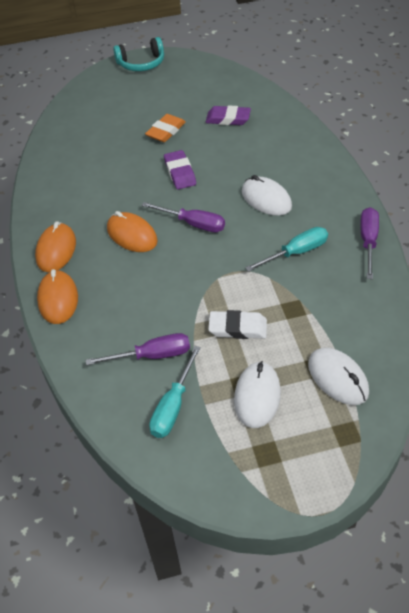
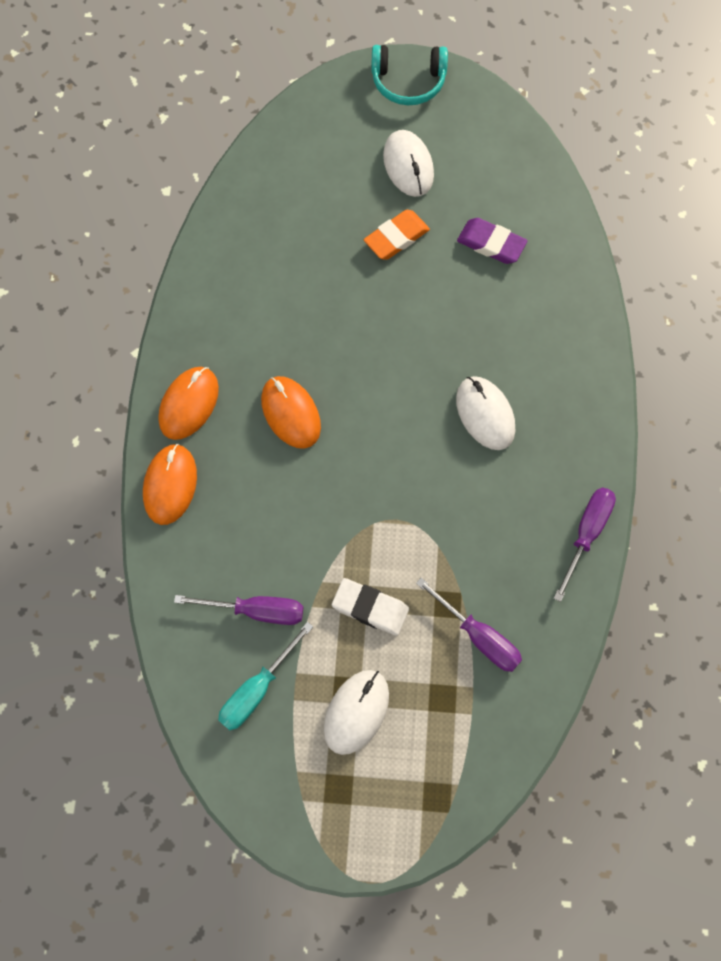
camera: 15 degrees right, 20 degrees up
purple screwdriver [141,202,225,232] -> purple screwdriver moved to [416,578,522,672]
purple eraser [164,150,196,189] -> none
turquoise screwdriver [245,227,328,272] -> none
white mouse [308,348,369,405] -> white mouse moved to [383,130,434,197]

